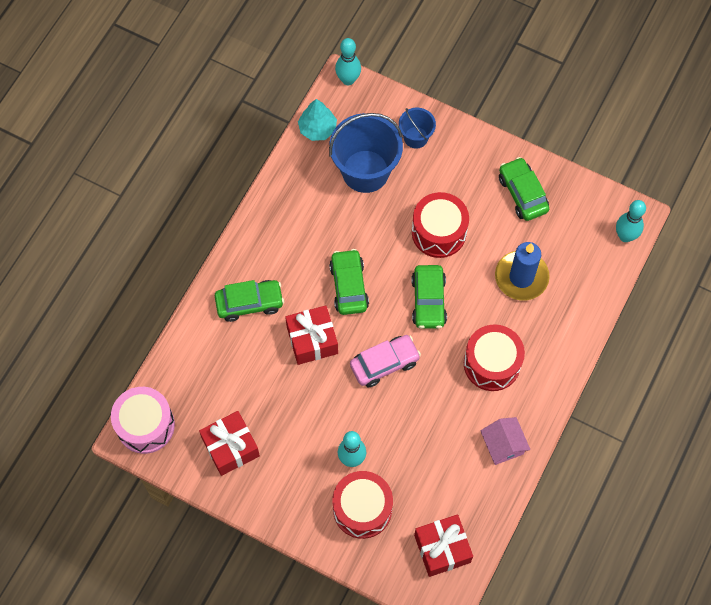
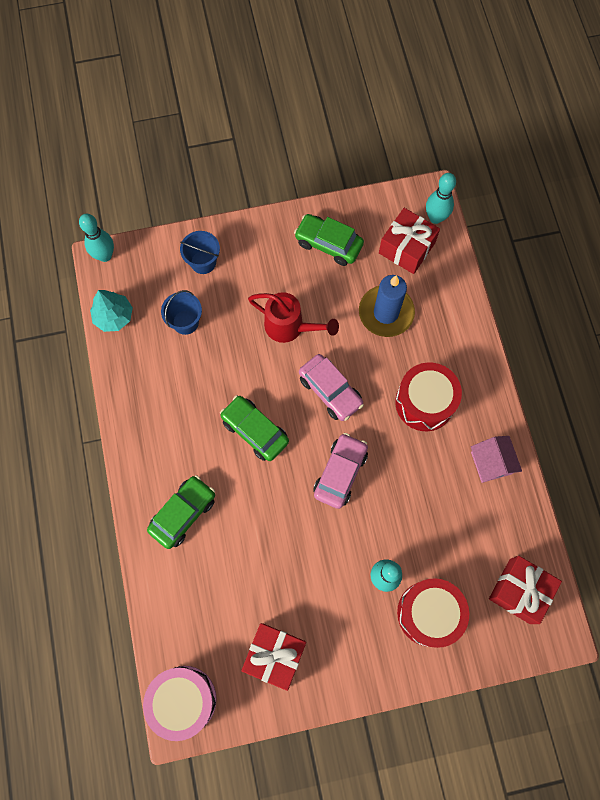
camera: 40 degrees left, 5 degrees up
red gift [285,305,338,365] -> red gift moved to [379,208,440,274]
blue bucket [329,113,403,193] -> blue bucket [161,290,202,335], size x0.52
green car [411,265,447,329] -> pink car [299,354,364,421]
red drum [412,192,469,258] -> red watering can [248,292,339,343]
pink house [480,417,530,465] -> pink house turned 45 degrees clockwise [471,436,522,483]

